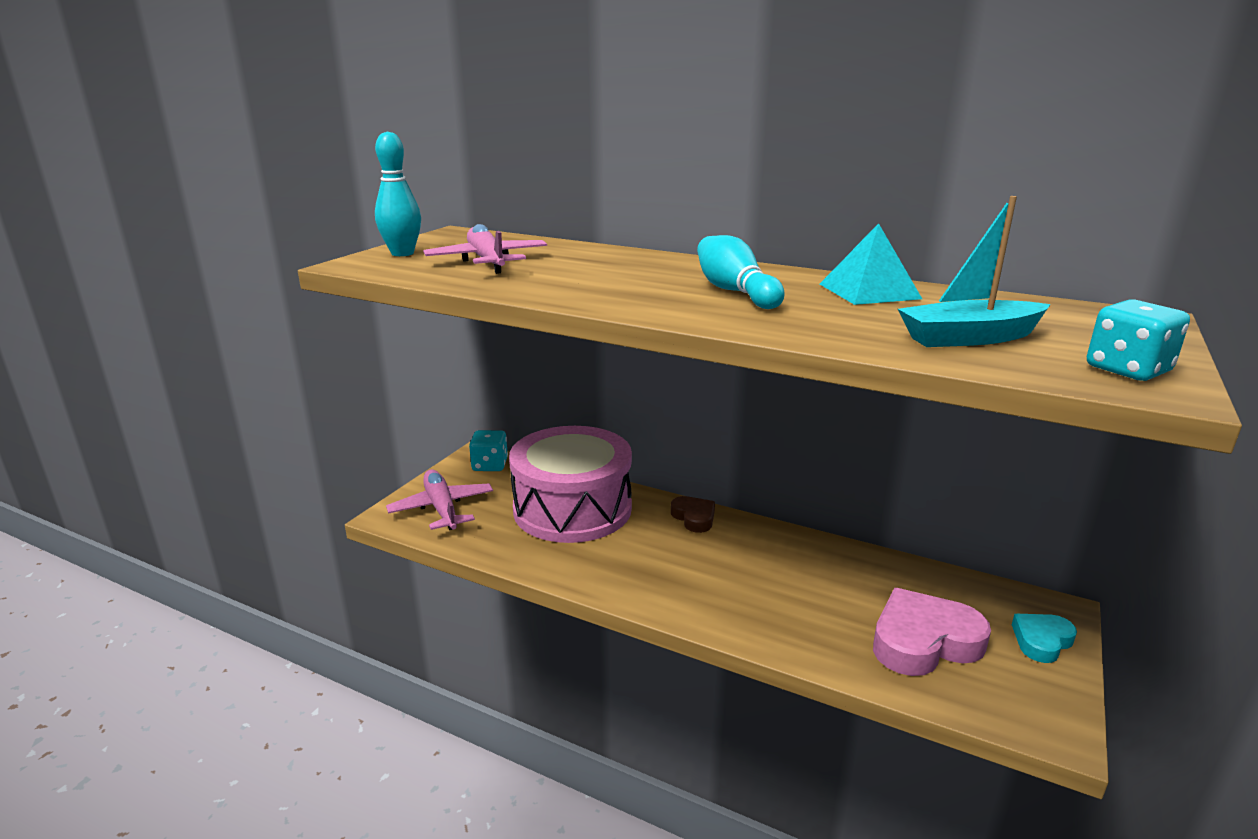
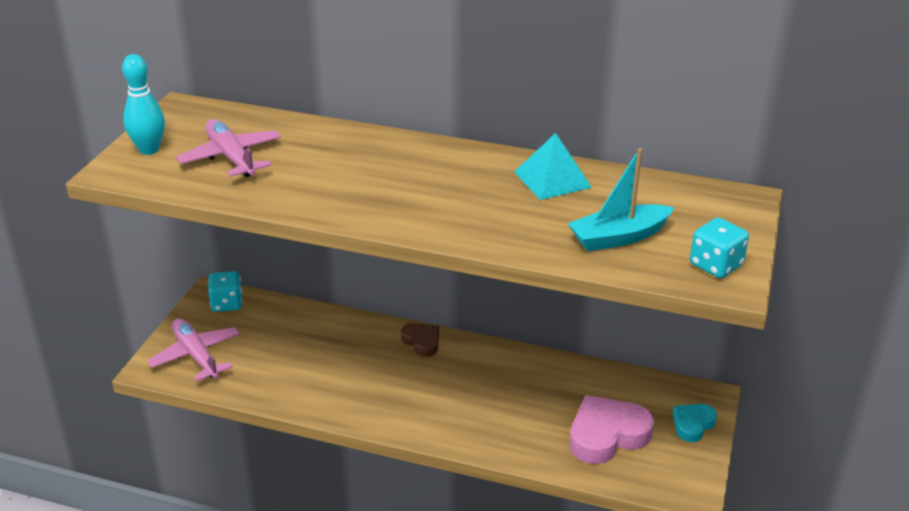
camera: 10 degrees left, 10 degrees up
pink drum [509,426,632,543] -> none
turquoise bowling pin [697,235,785,309] -> none

